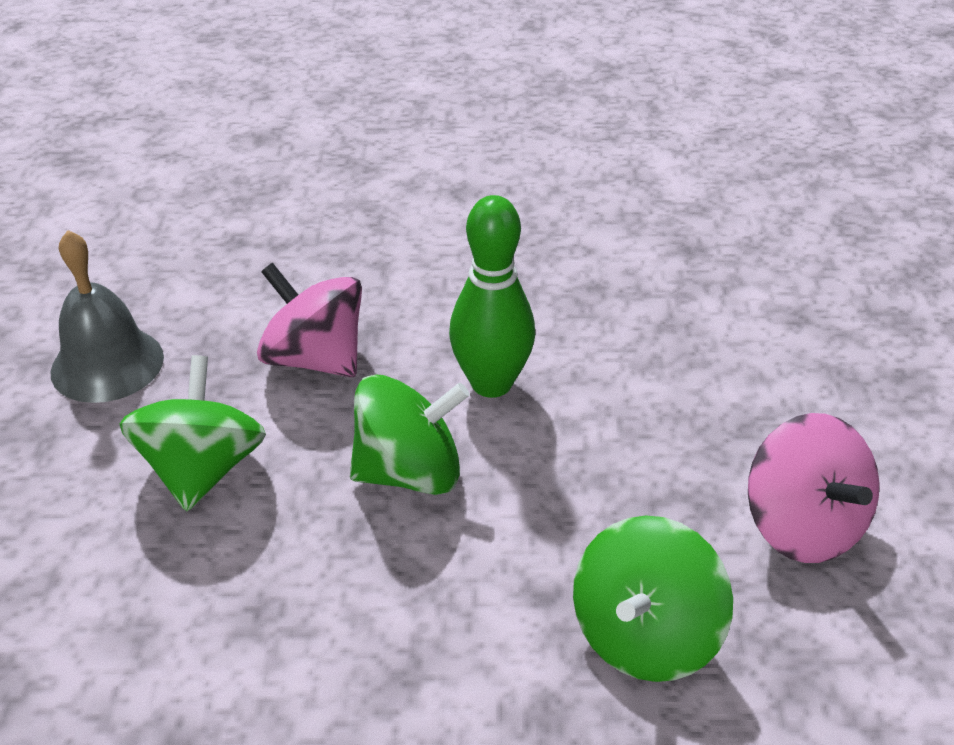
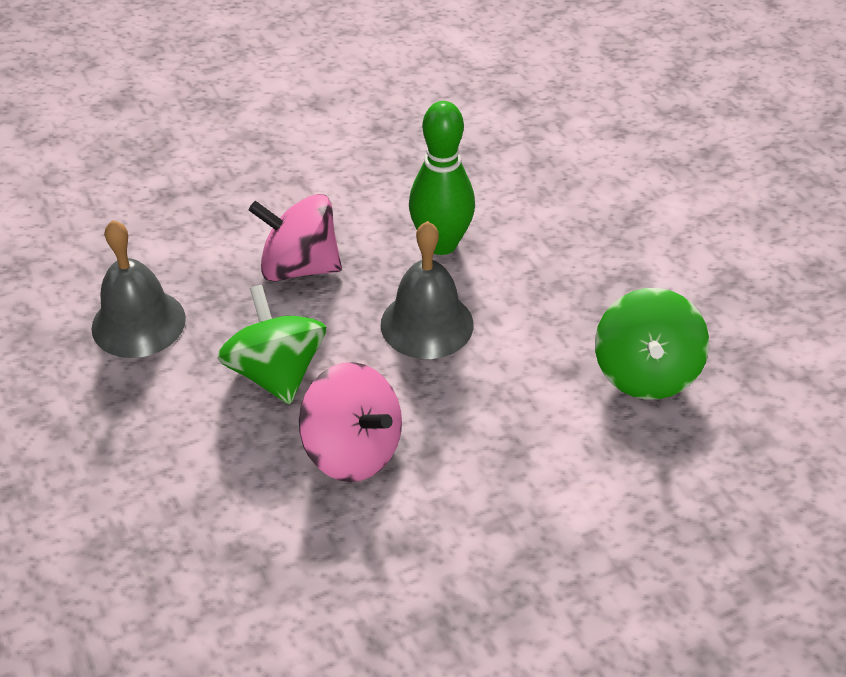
camera: 25 degrees left, 5 degrees up
green spinning top [350,375,470,495] -> grey bell [381,221,473,359]
pink spinning top [748,413,879,563] -> pink spinning top moved to [299,362,402,482]

